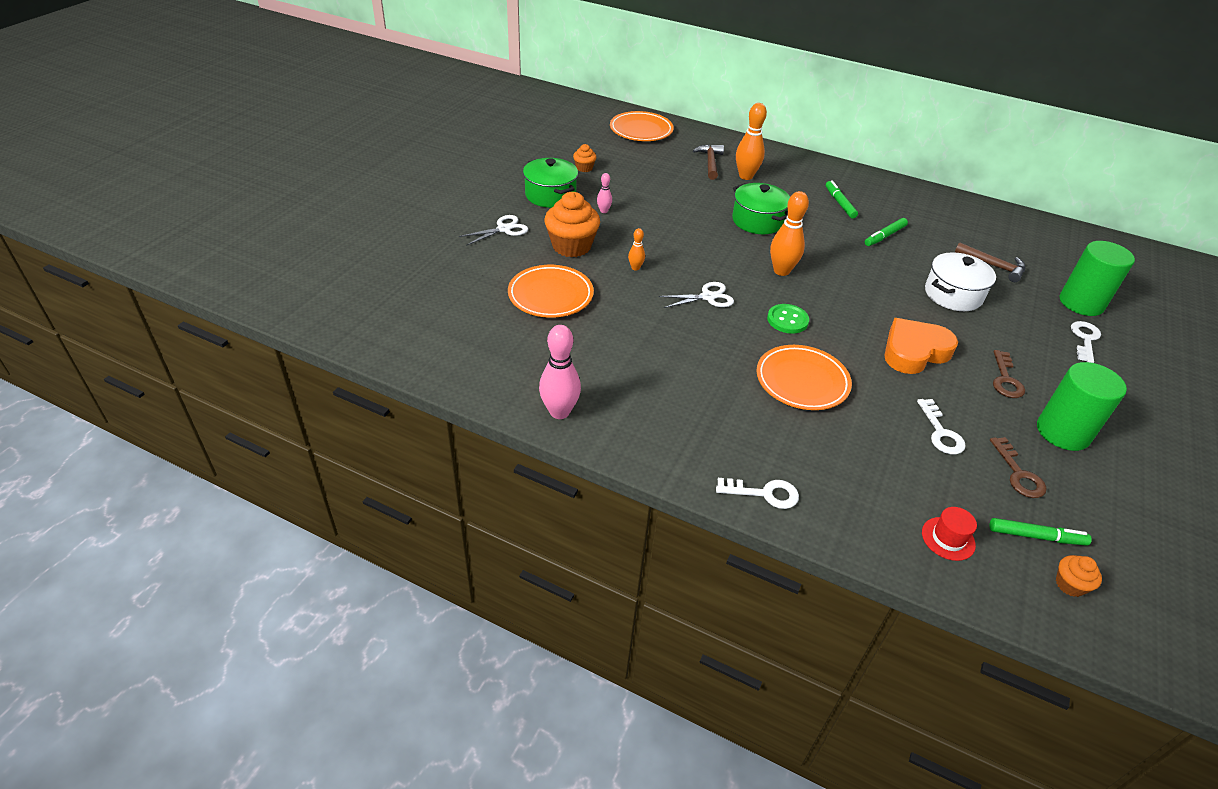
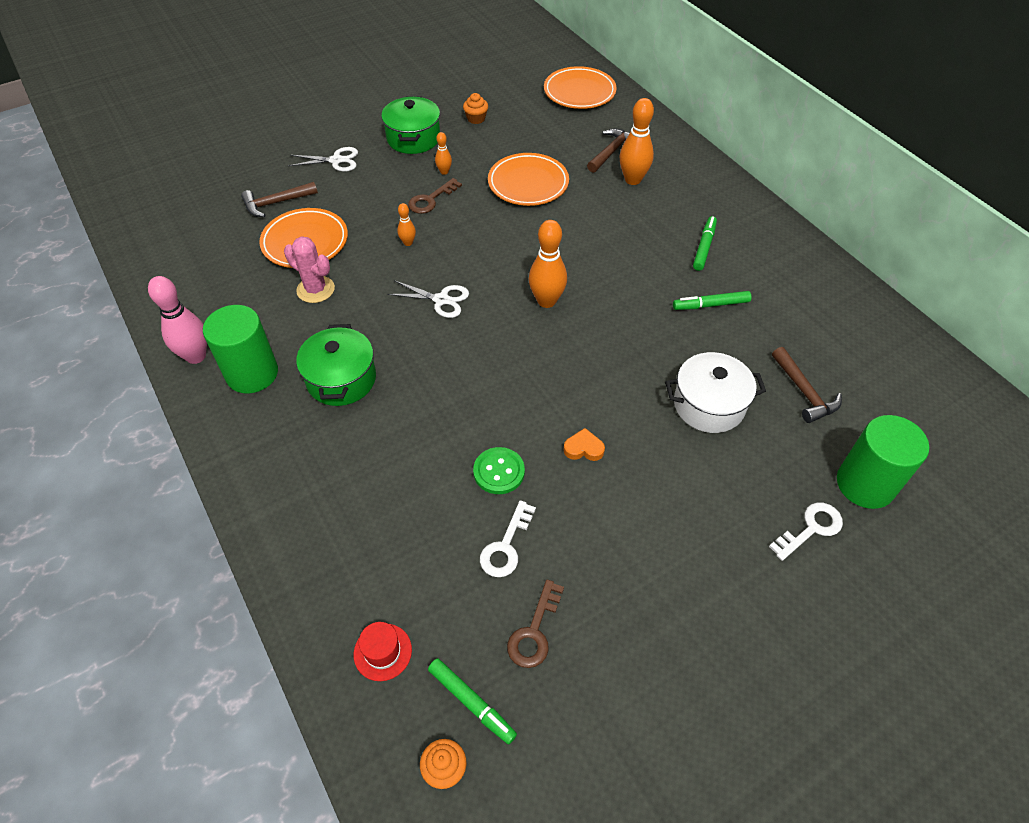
camera: 35 degrees right, 10 degrees up
orange cupcake [544,192,600,257] -> none
pink bowling pin [597,173,612,213] -> orange bowling pin [435,132,452,175]
white key [716,478,799,509] -> none
green pot [732,183,790,234] -> green pot moved to [296,324,376,406]
orange plate [756,345,852,410] -> orange plate moved to [488,153,569,206]
green button [767,304,809,334] -> green button moved to [473,447,525,494]
orange heart [884,318,958,374] -> orange heart [564,428,605,461], size x0.45
brown key [993,350,1025,398] -> brown key moved to [408,178,462,214]
green cylinder [1037,362,1127,451] -> green cylinder moved to [203,305,278,393]
none -> brown hammer [241,182,318,217]
none -> pink cactus [284,236,335,303]

